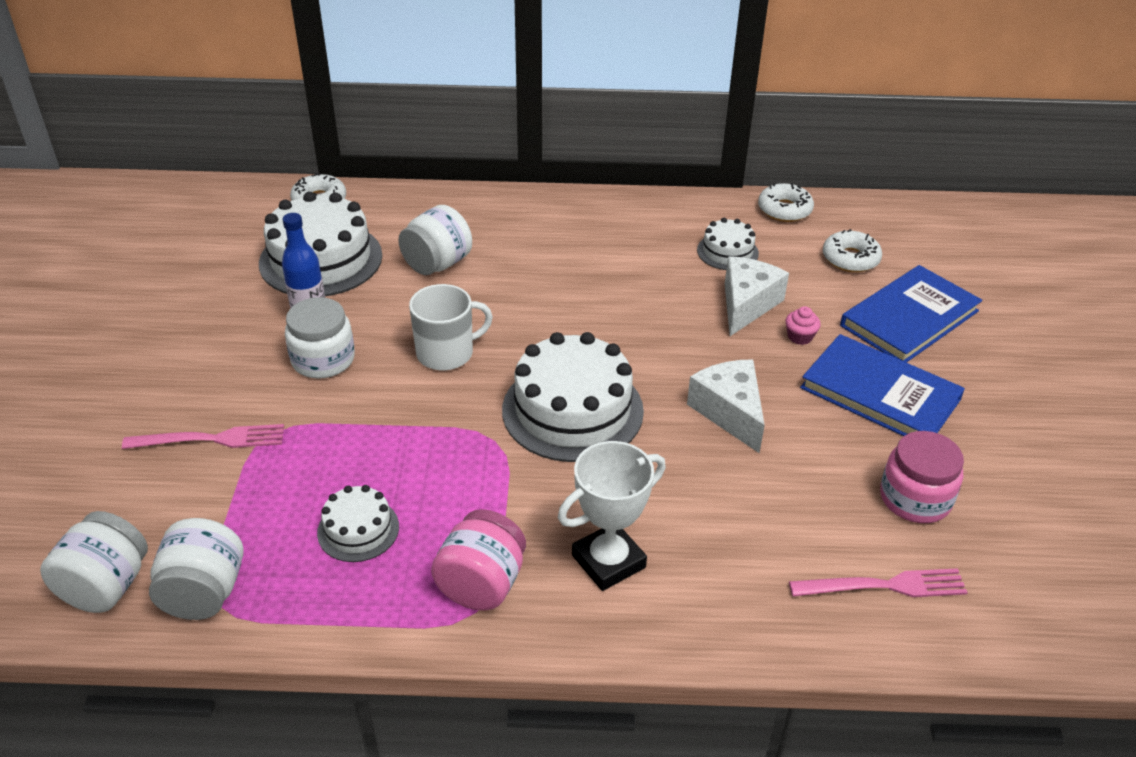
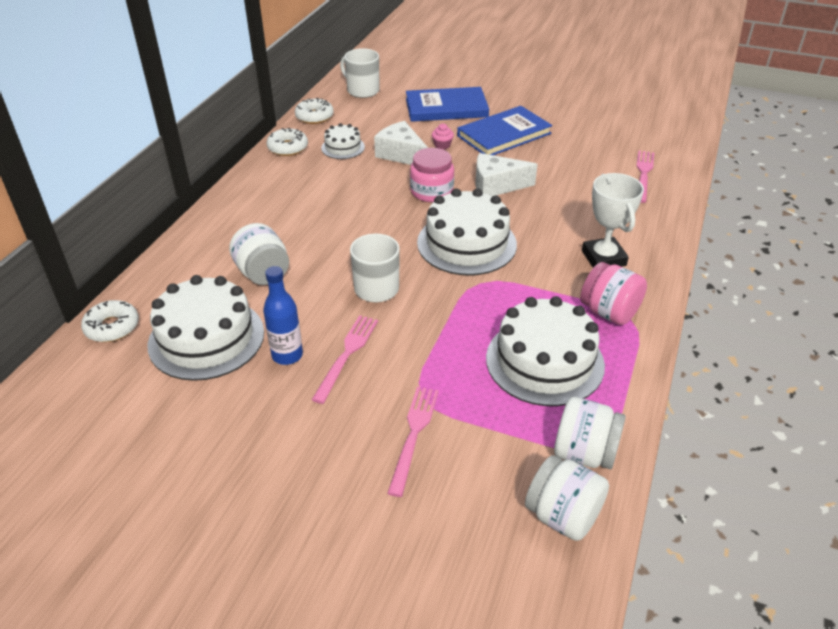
camera: 70 degrees left, 0 degrees up
white jar [285,297,355,379] -> pink fork [312,315,378,404]
white cake [317,485,399,562] -> white cake [486,296,605,406], size x1.95
white donut [823,229,882,272] -> white donut moved to [267,128,308,156]
blue book [840,265,982,363] -> blue book turned 75 degrees counterclockwise [406,87,489,122]
pink jar [880,431,964,523] -> pink jar moved to [410,148,454,202]
none -> white mug [340,48,379,98]

